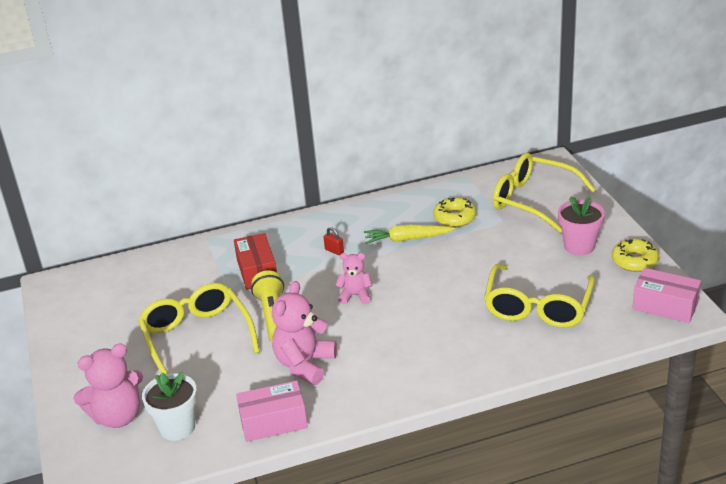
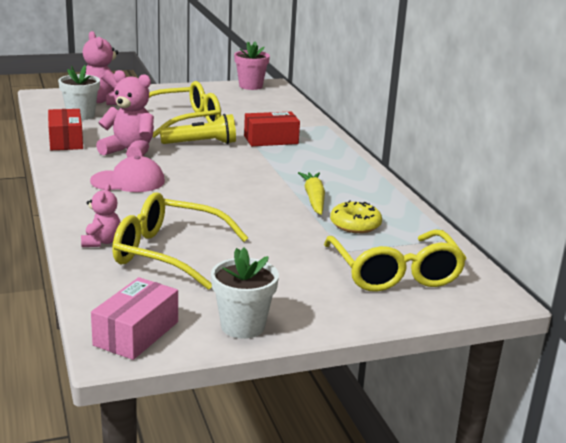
camera: 85 degrees right, 10 degrees down
pink box [236,380,308,442] -> red box [48,109,83,150]
red padlock [324,227,344,255] -> none
pink teddy bear [335,253,373,304] -> pink teddy bear moved to [81,184,120,247]
yellow glasses [493,153,595,233] -> yellow glasses turned 135 degrees clockwise [324,230,467,292]
pink flower pot [558,196,605,255] -> pink flower pot moved to [234,41,270,90]
yellow donut [612,239,659,272] -> white flower pot [211,247,279,339]
none -> pink cap [90,156,165,192]

